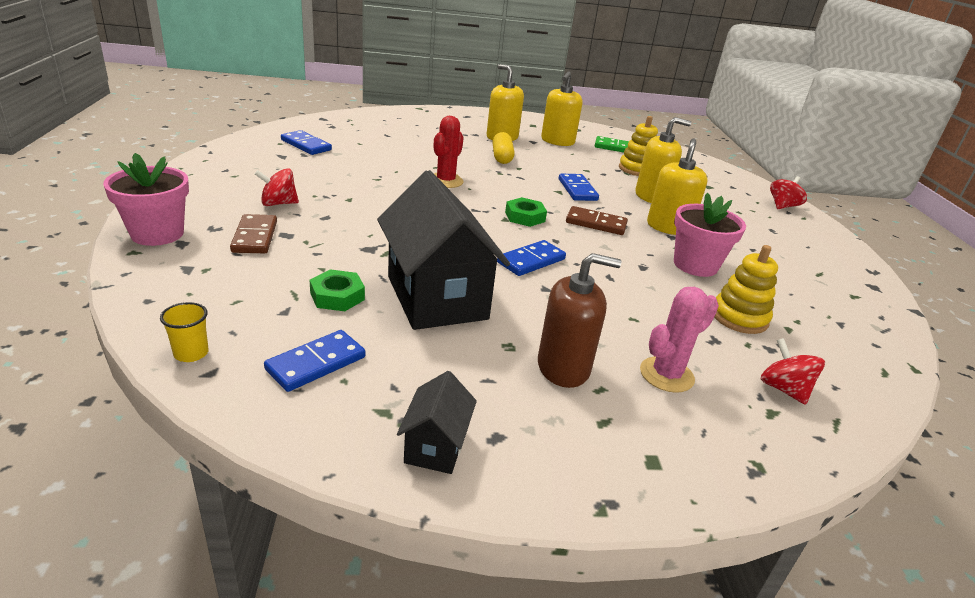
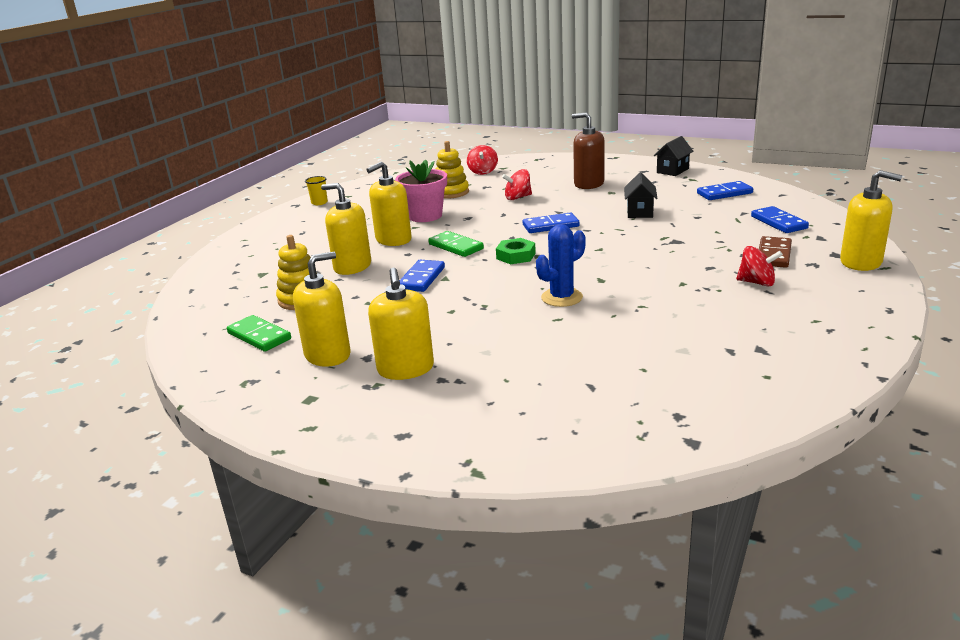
camera: 145 degrees left, 5 degrees down
pink flower pot [103,153,189,246] -> yellow soap dispenser [840,170,903,271]
yellow cup [160,302,208,362] -> yellow cup moved to [305,176,328,205]
blue domino [281,130,332,155] -> blue domino moved to [751,206,809,233]
green nut [310,269,365,311] -> none
black house [377,170,510,330] -> black house [624,172,657,218], size x0.46
red cactus [434,116,464,188] -> blue cactus [536,224,586,307]
yellow capsule [492,132,514,164] -> none
brown domino [566,206,628,235] -> green domino [428,231,484,257]
pink cactus [640,287,719,393] -> none
red spinning top [770,176,807,209] -> red spinning top moved to [502,169,532,200]

